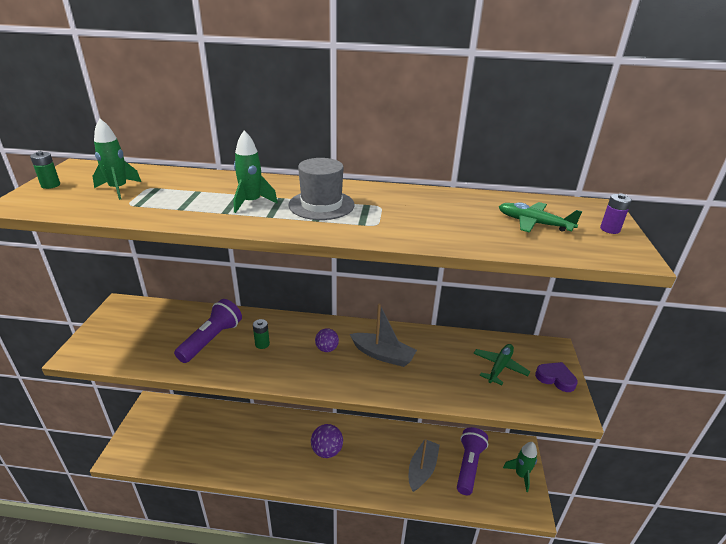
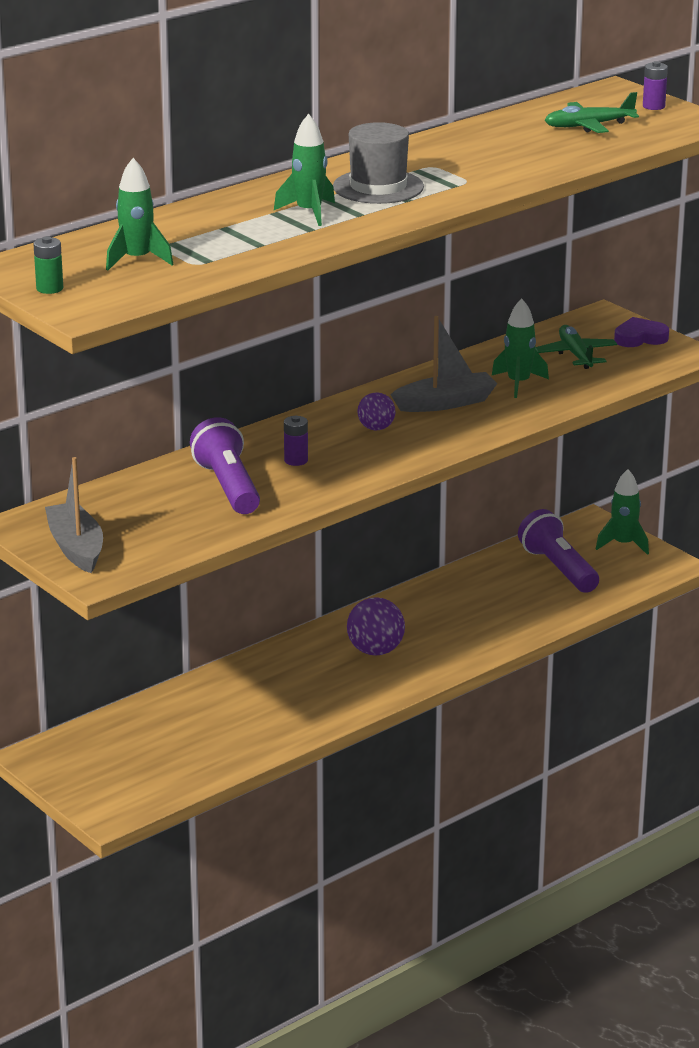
camera: 45 degrees left, 5 degrees down
green battery [253,319,270,349] -> purple battery [284,416,308,466]
grey boat [409,439,440,492] -> grey boat moved to [45,457,103,573]
none -> green rocket [492,299,549,398]

